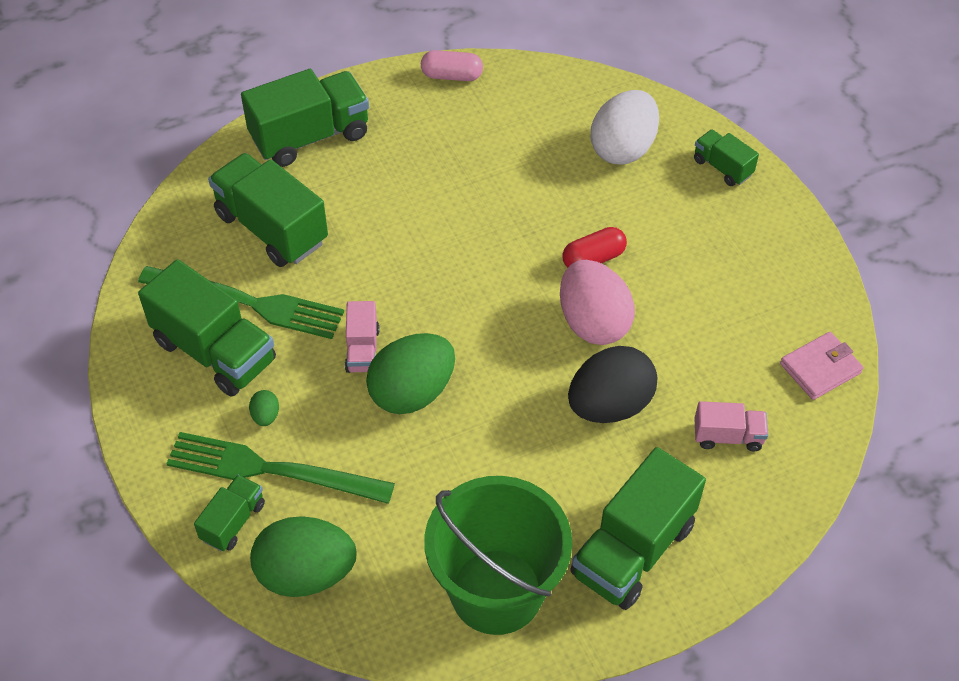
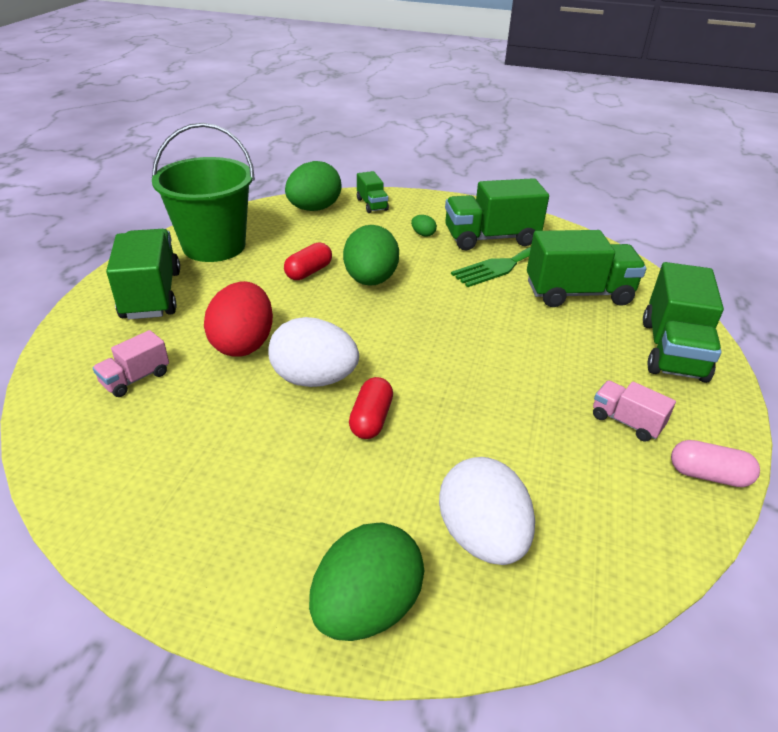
camera: 130 degrees right, 15 degrees down
green fork [166,432,395,504] -> none
pink truck [345,301,380,373] -> pink truck moved to [593,381,676,442]
pink capsule [421,50,483,81] -> pink capsule turned 60 degrees clockwise [671,440,760,487]
pink egg [560,260,635,345] -> white egg [268,317,359,387]
black egg [568,346,657,423] -> red egg [204,281,273,356]
green truck [694,129,759,186] -> green egg [309,523,424,641]
pink wallet [780,332,863,400] -> none
none -> red capsule [284,242,332,280]

